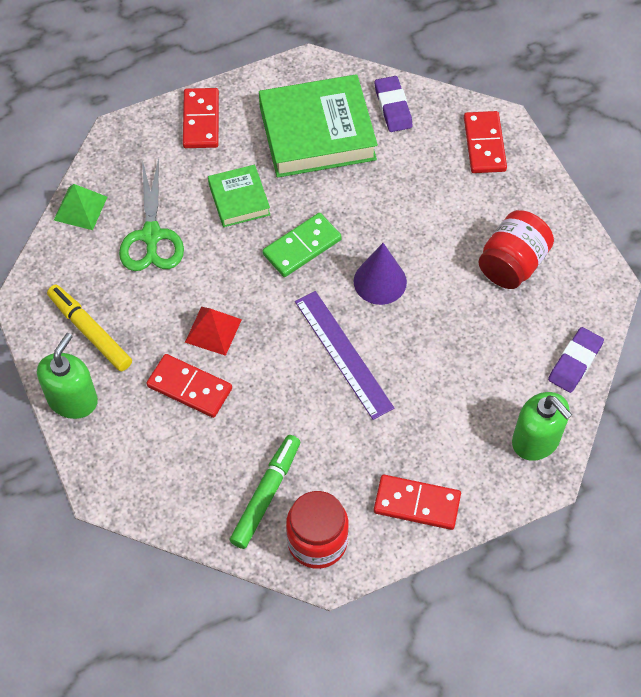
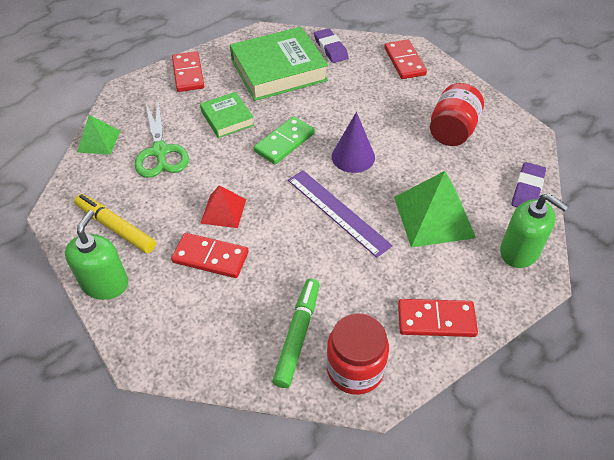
camera: 10 degrees left, 10 degrees down
none -> green pyramid [394,171,476,247]

